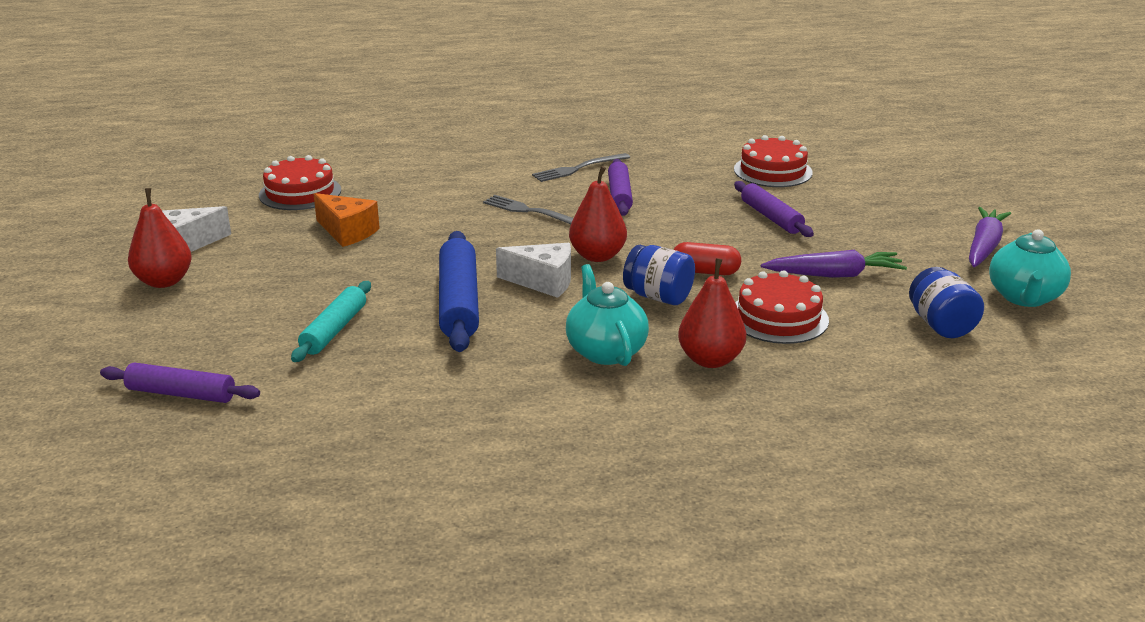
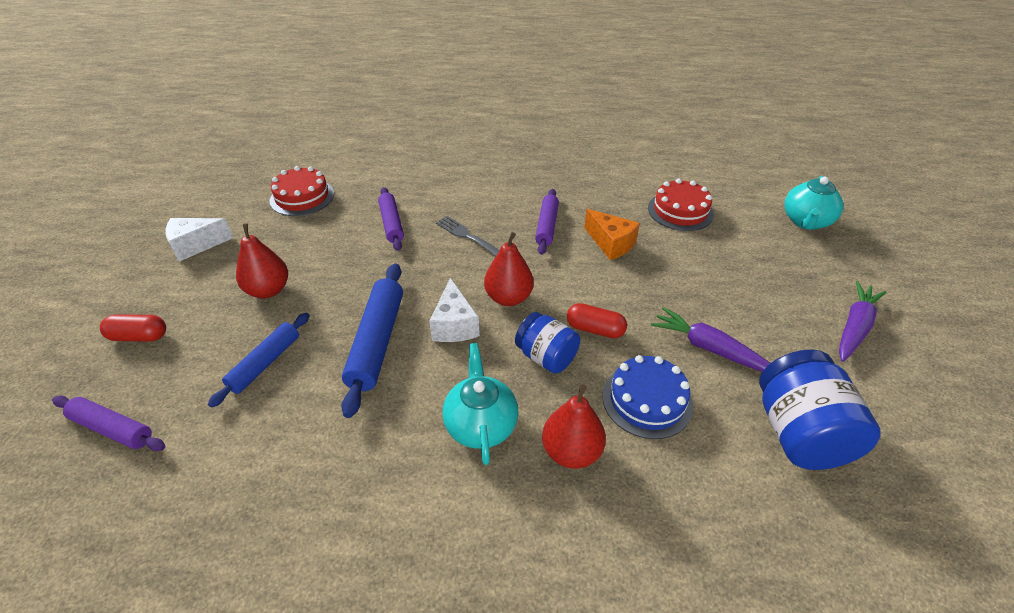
camera: 10 degrees right, 15 degrees up
red pear [128,188,192,288] -> red pear moved to [236,223,288,298]
turquoise rolling pin [291,281,371,362] -> blue rolling pin [208,313,310,408]
orange cheese [313,193,380,247] -> orange cheese moved to [584,209,640,260]
white cheese [496,243,571,298] -> white cheese turned 60 degrees clockwise [429,278,480,342]
grey fork [532,153,630,182] -> none
purple rolling pin [734,181,814,237] -> purple rolling pin moved to [378,187,404,251]
red cake [735,270,829,344] -> blue cake [602,355,693,439]
purple carrot [761,250,907,278] -> purple carrot turned 150 degrees counterclockwise [651,307,771,372]
blue jar [909,267,984,338] -> blue jar [759,350,881,470], size x1.59
turquoise teapot [989,230,1071,307] -> turquoise teapot moved to [784,176,843,230]
none -> red capsule [100,314,166,342]

